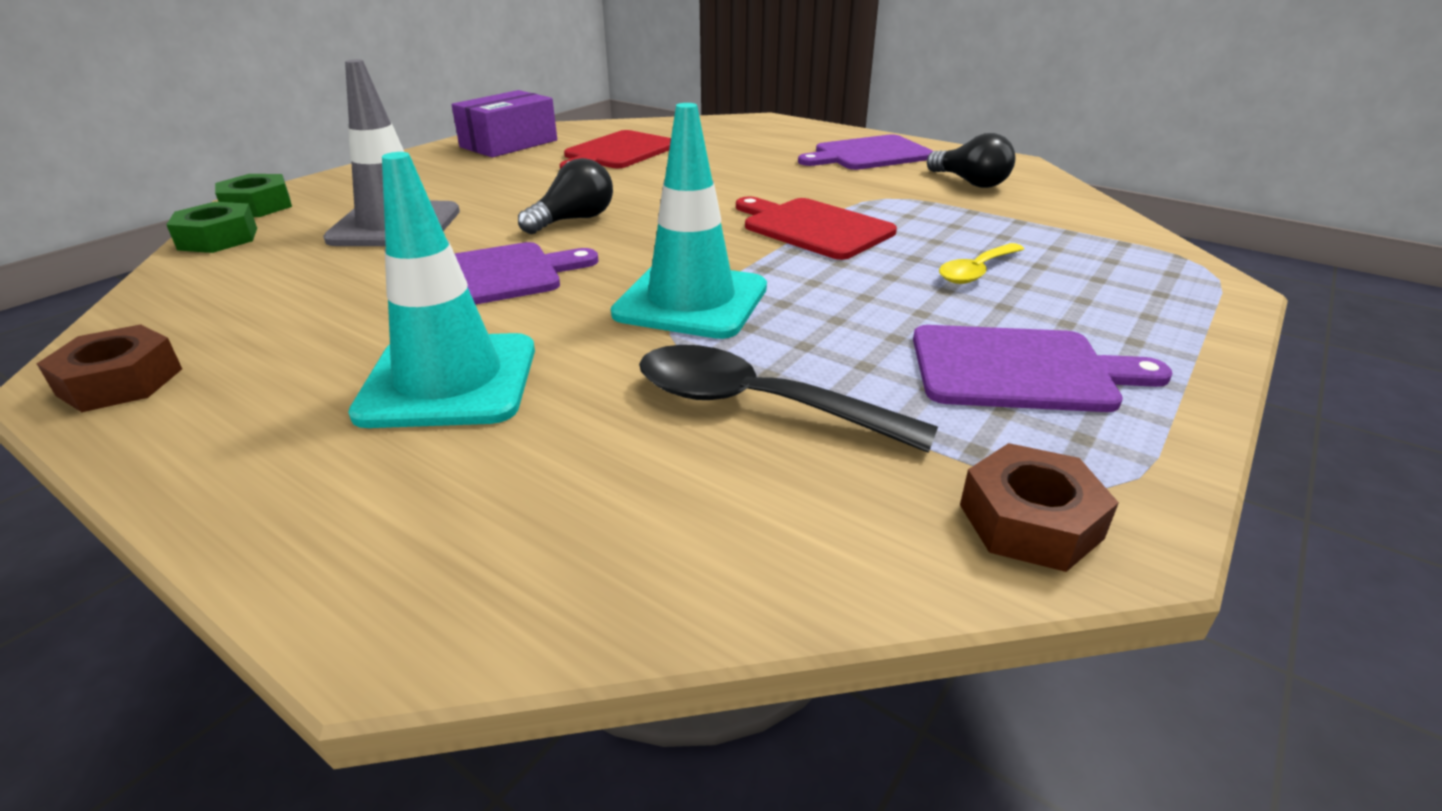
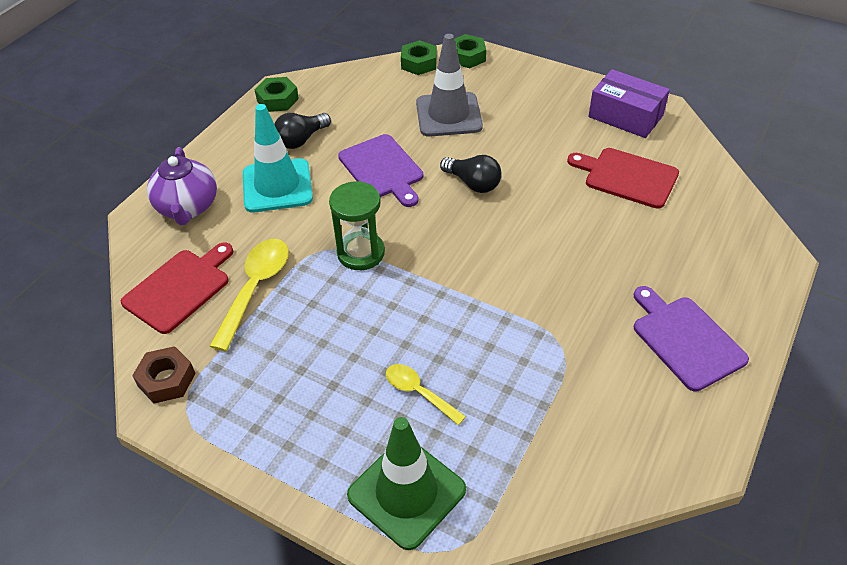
camera: 85 degrees right, 15 degrees up
brown nut [37,324,182,412] -> green nut [254,77,299,112]
turquoise traffic cone [611,103,767,339] -> green hourglass [329,181,385,270]
black spoon [639,345,938,453] -> yellow spoon [210,239,289,351]
red cutting board [736,196,897,260] -> red cutting board moved to [121,243,233,334]
purple cutting board [913,325,1173,412] -> none
black light bulb [927,133,1015,188] -> black light bulb moved to [274,113,331,149]
none -> purple teapot [147,147,217,225]
none -> green traffic cone [347,417,466,550]

